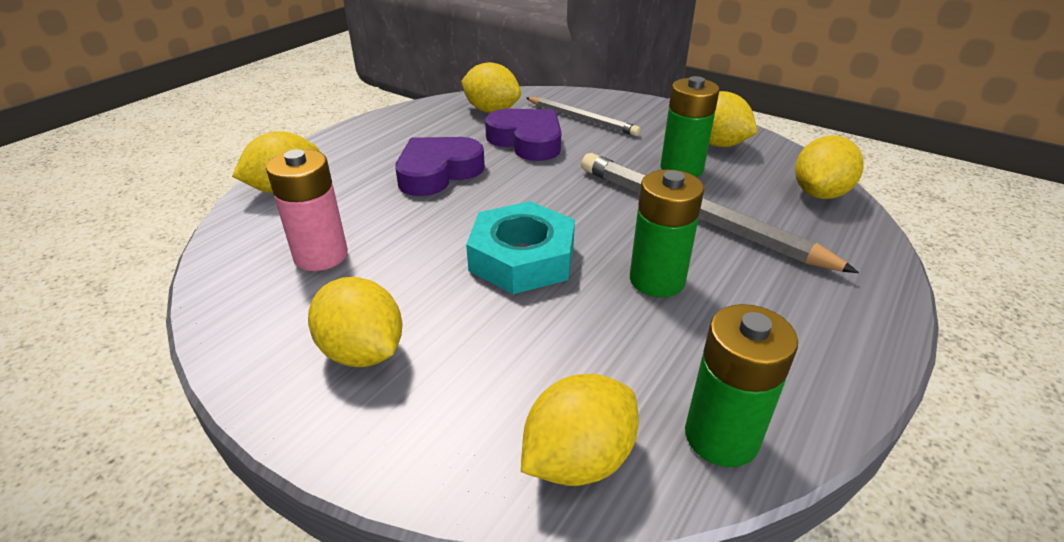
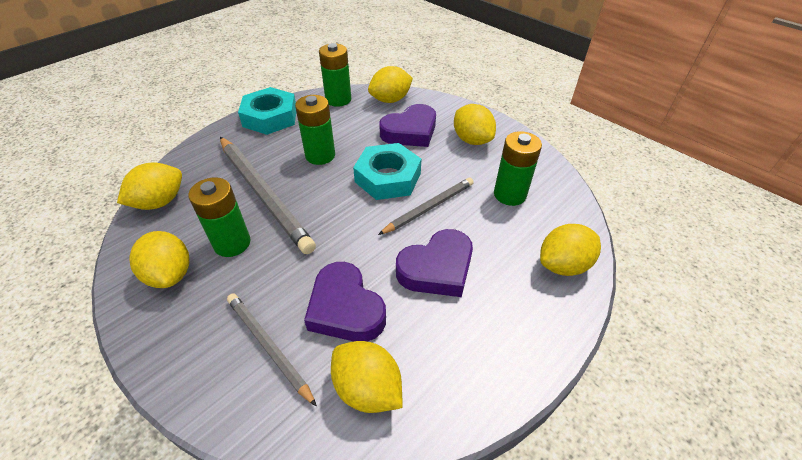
camera: 170 degrees left, 10 degrees up
pink battery [266,149,348,271] -> green battery [494,131,542,206]
none -> turquoise nut [238,87,296,135]
none -> grey pencil [378,178,474,235]
none -> purple heart [379,104,436,147]

